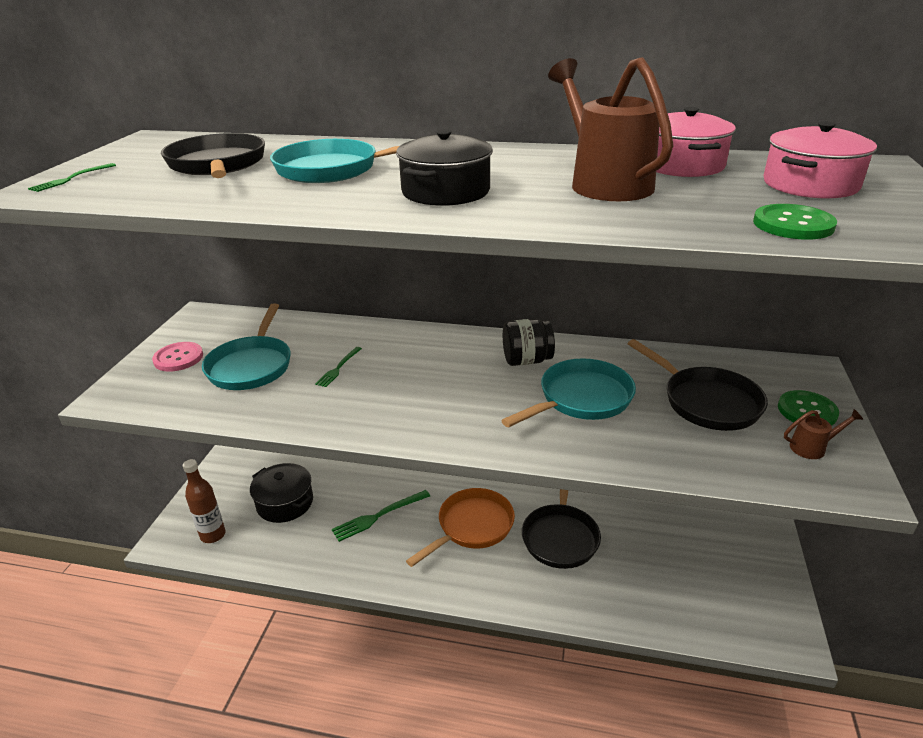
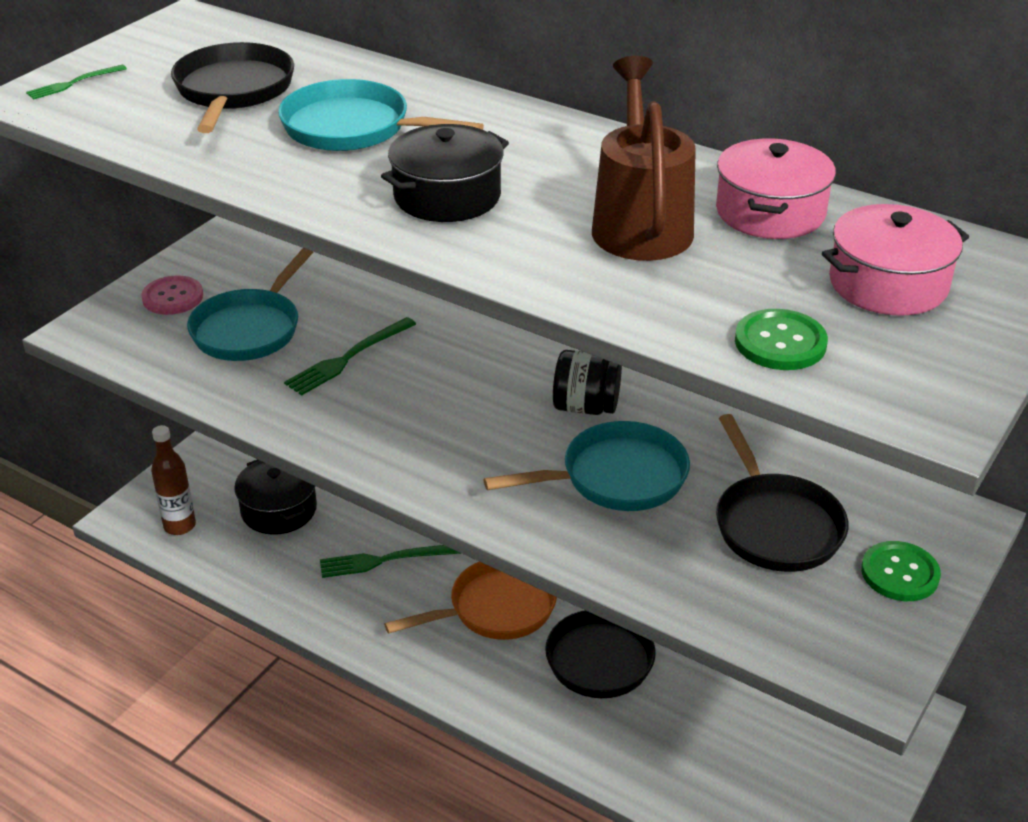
camera: 20 degrees right, 5 degrees up
green fork [315,347,362,387] -> green fork [284,317,416,396], size x1.66
brown watering can [784,409,863,459] -> none

